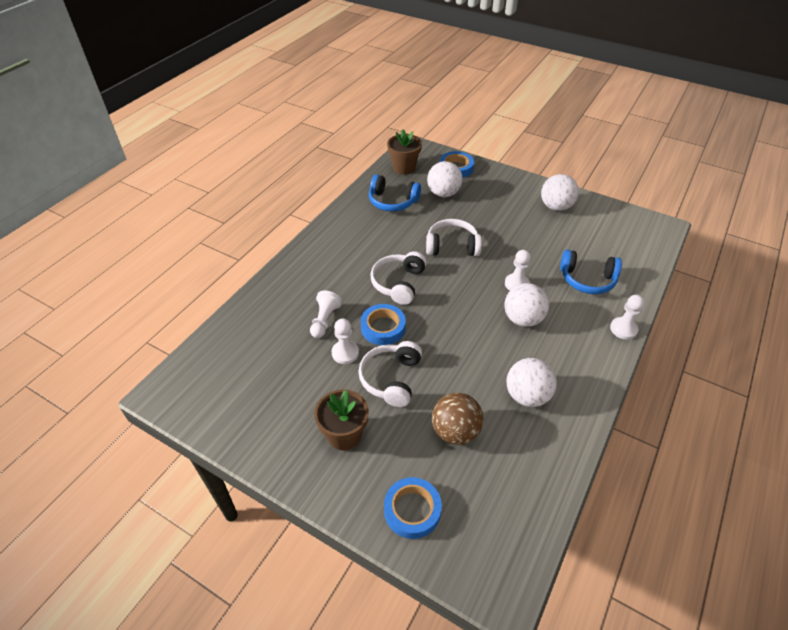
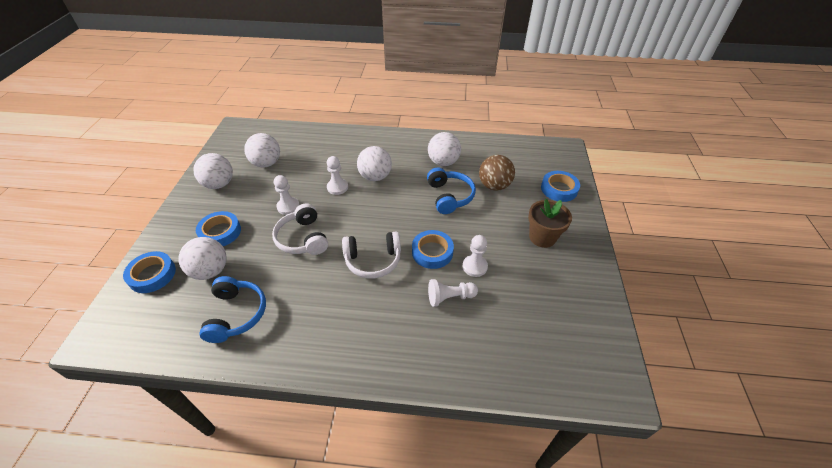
camera: 115 degrees left, 0 degrees up
white headphones [358,341,422,407] -> none
brown flower pot [387,129,422,175] -> none
blue headphones [560,250,622,294] -> blue headphones moved to [427,168,476,214]
white pawn [610,295,645,339] -> white pawn moved to [274,175,300,215]
none -> blue tape [196,211,241,246]
none -> white ball [244,133,280,167]

